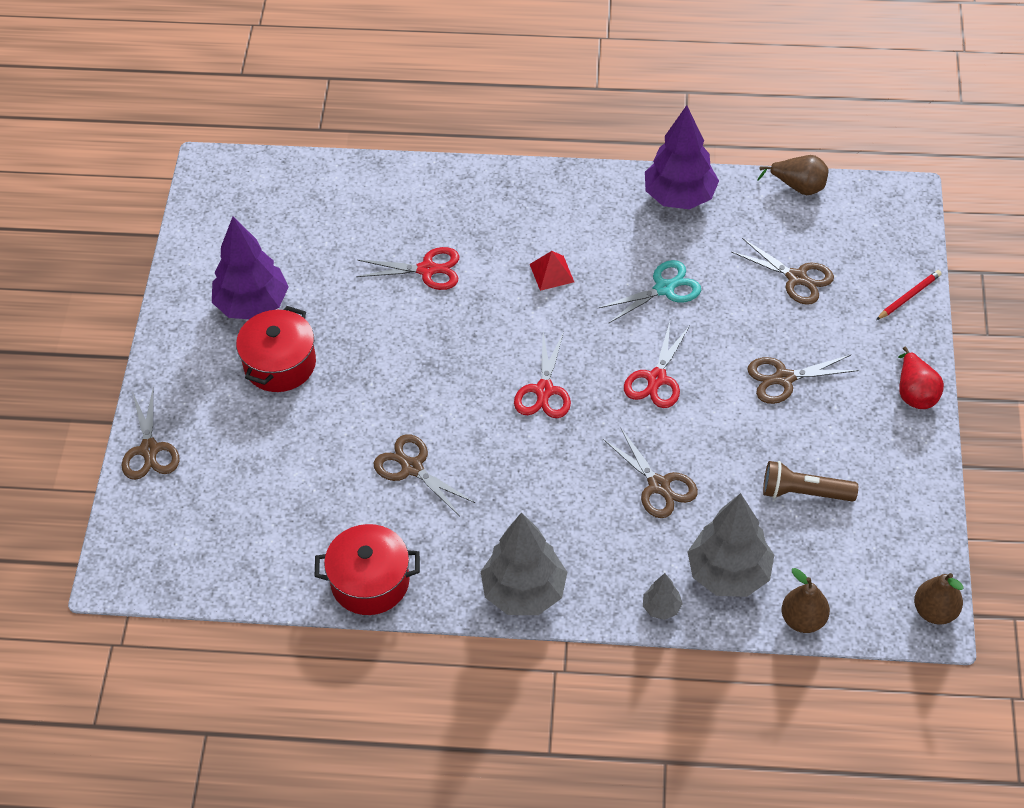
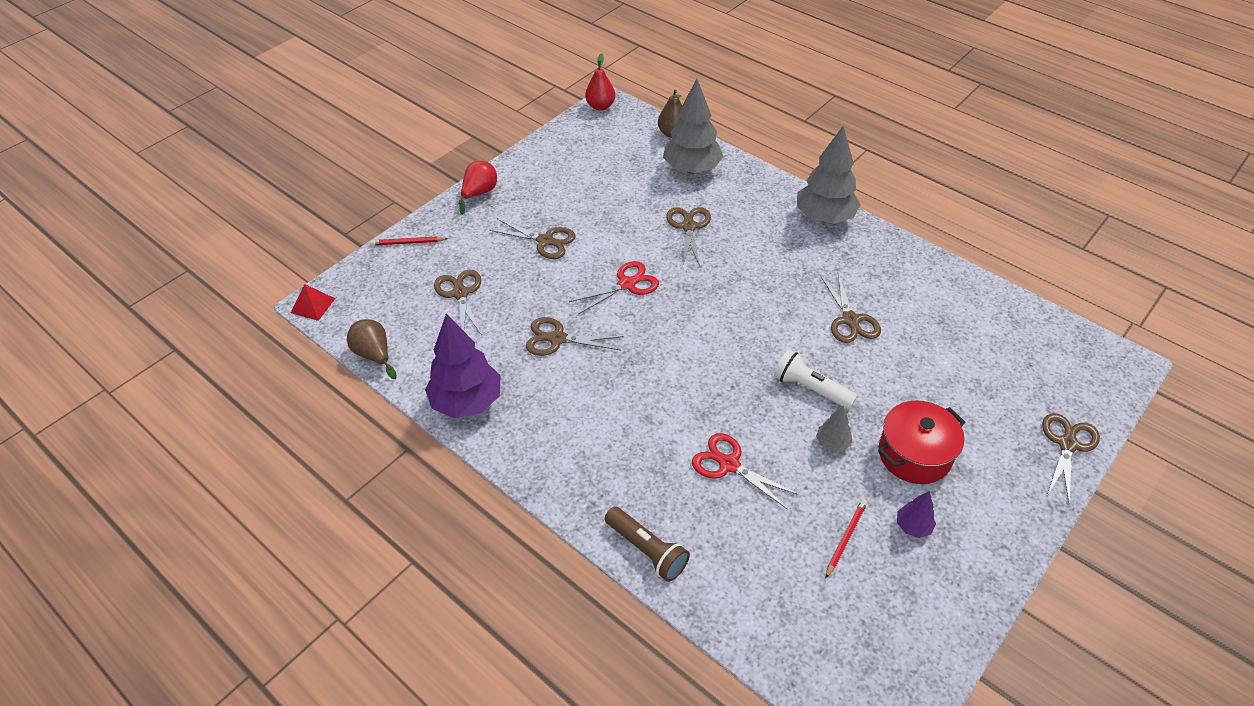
camera: 145 degrees left, 5 degrees down
purple tree [212,217,289,319] -> purple tree [897,491,936,538], size x0.46
red pot [314,524,420,615] -> none
red scissors [514,332,571,418] -> none
red pyramid [530,251,574,291] -> red pyramid moved to [291,284,335,321]
turquoise scissors [598,260,701,324] -> brown scissors [526,317,624,356]
grey tree [643,573,683,620] -> grey tree moved to [816,406,853,452]
brown flashlight [763,461,858,502] -> brown flashlight moved to [605,507,690,582]
brown pear [914,573,964,625] -> red pear [585,53,615,111]
none -> white flashlight [774,349,858,409]
none -> red pencil [825,499,867,579]

